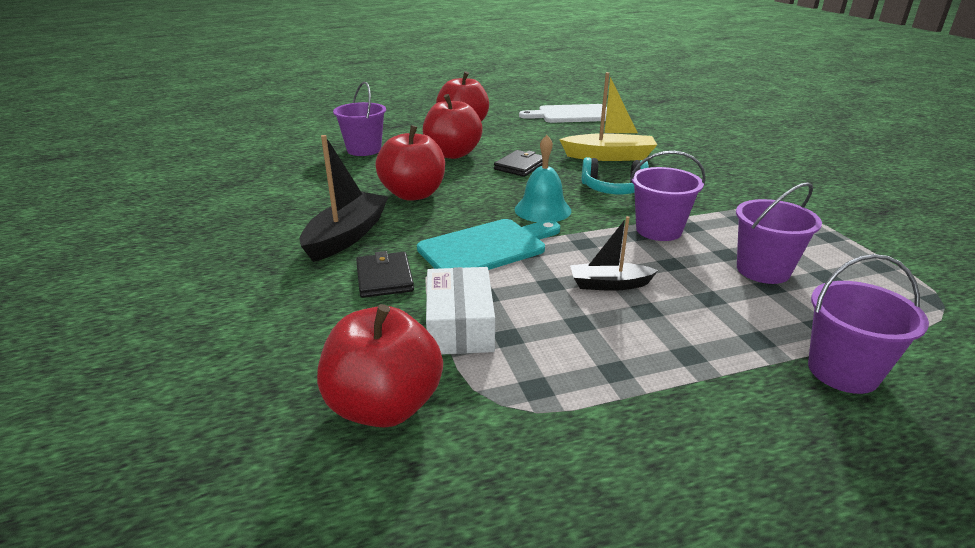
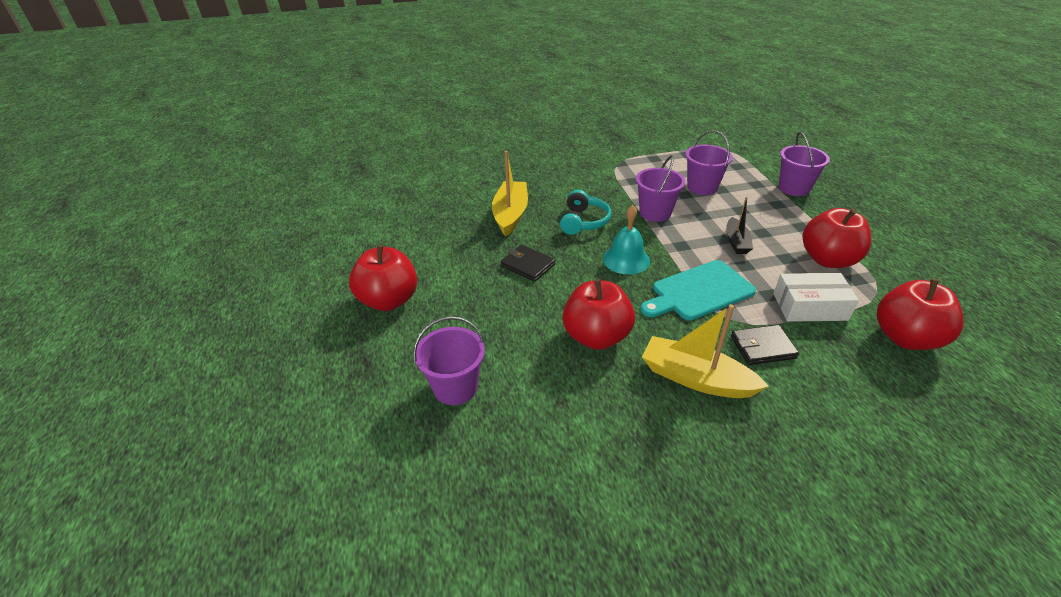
camera: 85 degrees left, 10 degrees up
black boat [300,135,388,262] -> yellow boat [642,304,769,398]
turquoise cutting board [417,219,560,270] -> turquoise cutting board turned 90 degrees counterclockwise [640,260,756,320]
red apple [423,94,483,159] -> red apple moved to [802,208,871,268]
white cutting board [519,104,607,123] -> none

